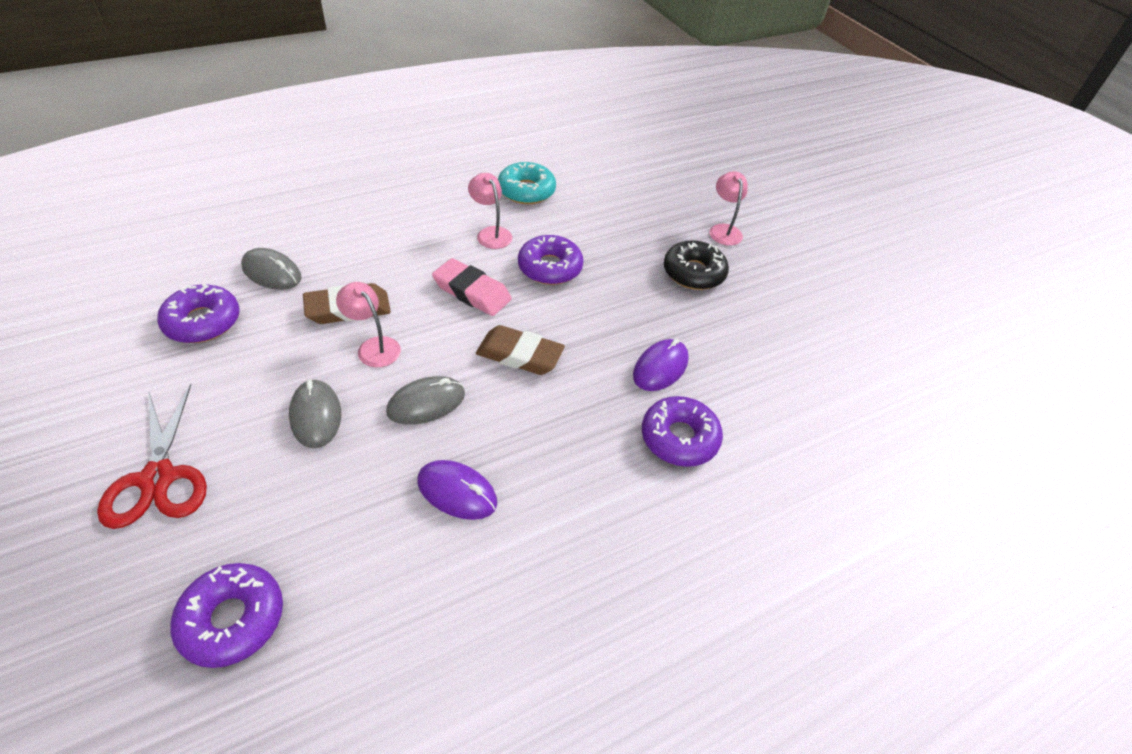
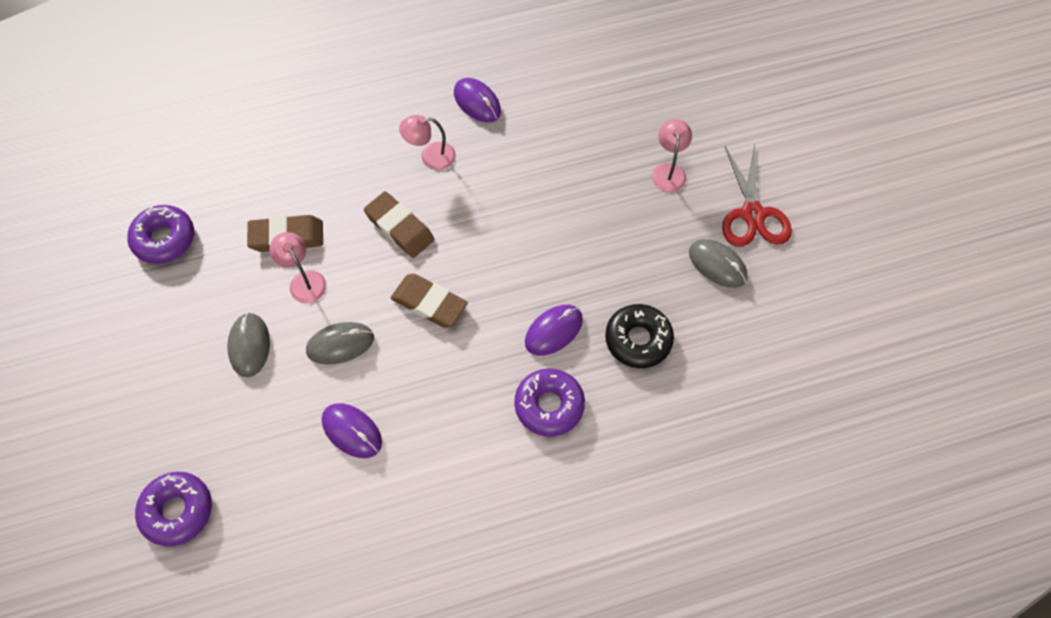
camera: 15 degrees right, 15 degrees up
red scissors [97,384,207,529] -> red scissors moved to [722,144,792,247]
grey mouse [241,248,302,290] -> grey mouse moved to [689,239,747,288]
pink eraser [432,258,512,316] -> brown eraser [364,191,434,258]
pink lamp [468,173,512,249] -> pink lamp turned 75 degrees counterclockwise [399,115,456,170]
turquoise donut [498,162,556,204] -> purple mouse [454,78,501,123]
purple donut [518,235,584,285] -> none
black donut [664,240,729,290] -> black donut moved to [605,304,674,368]

